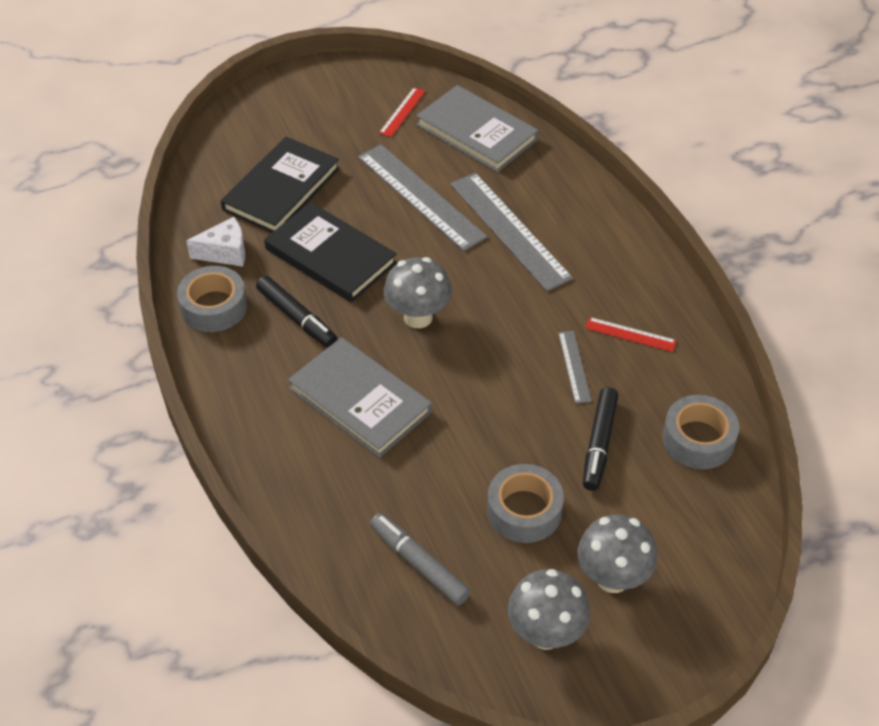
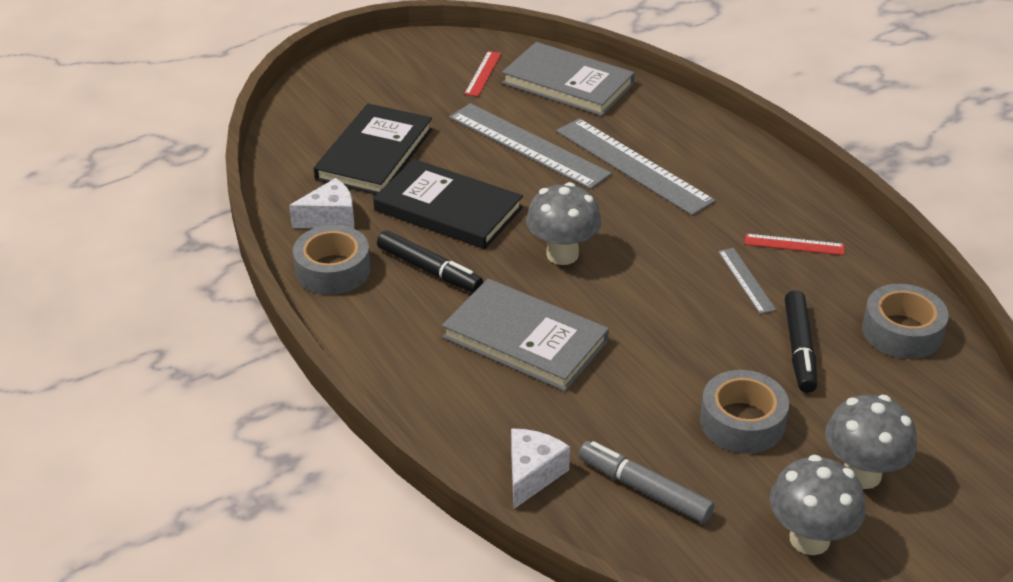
camera: 10 degrees left, 10 degrees down
none -> white cheese [511,428,570,509]

